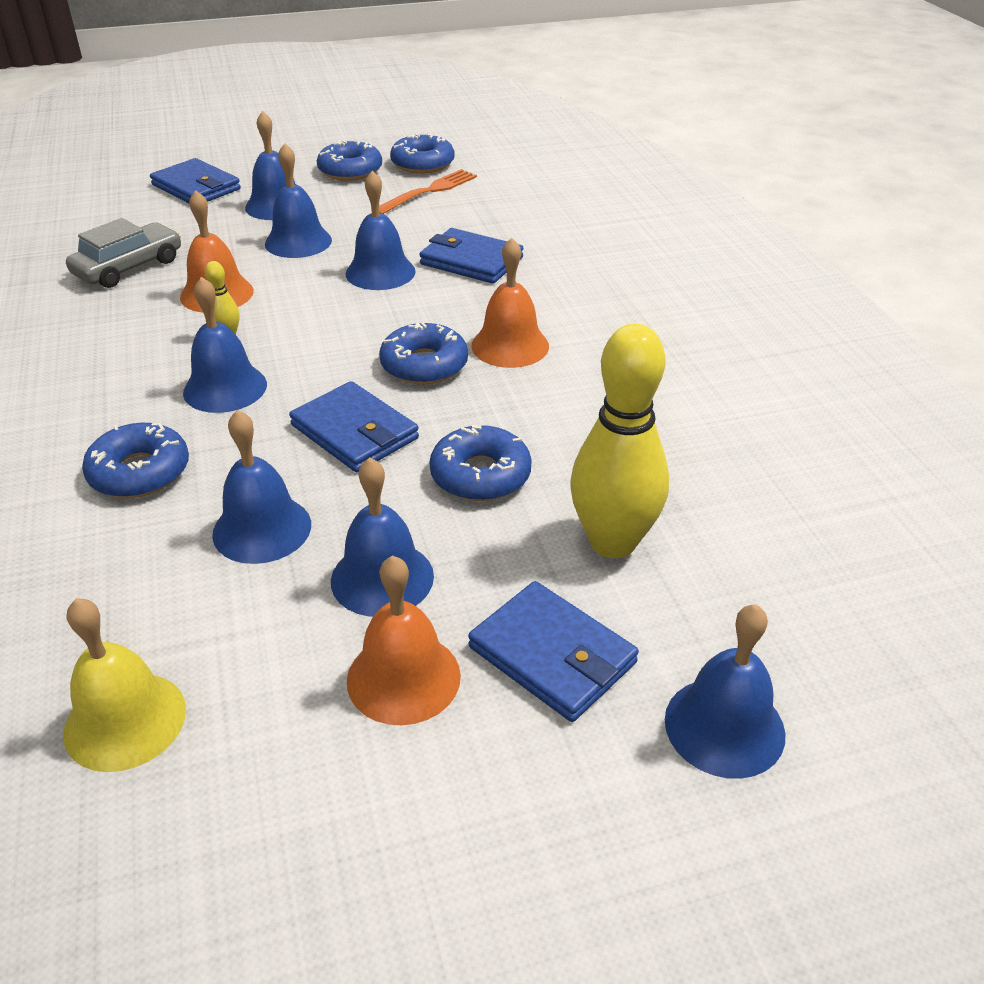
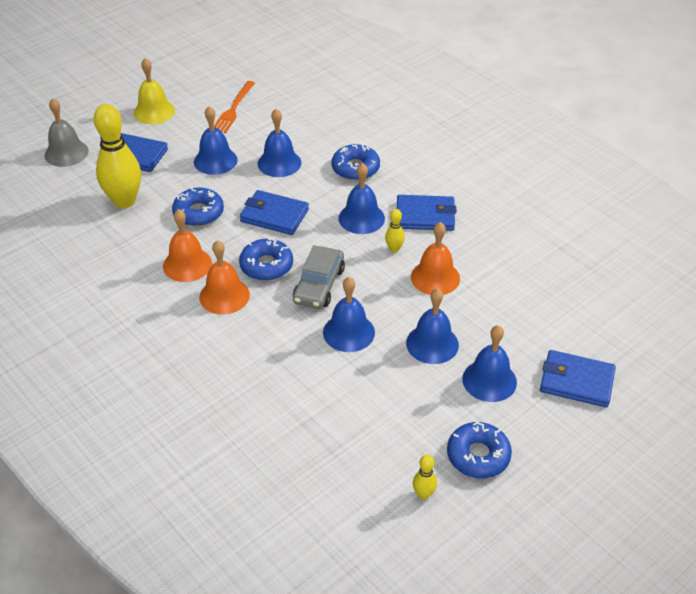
camera: 155 degrees right, 5 degrees up
yellow bell [63,598,186,772] -> yellow bell moved to [133,58,175,124]
grey car [66,218,181,288] -> grey car moved to [293,245,345,309]
orange bell [347,555,461,725] -> orange bell moved to [163,209,212,282]
orange fork [379,169,477,214] -> orange fork moved to [214,81,255,133]
blue donut [390,134,455,174] -> yellow bowling pin [413,455,437,500]
blue wallet [419,228,523,284] -> blue wallet moved to [397,195,456,231]
blue bell [665,604,785,779] -> grey bell [45,98,89,167]

